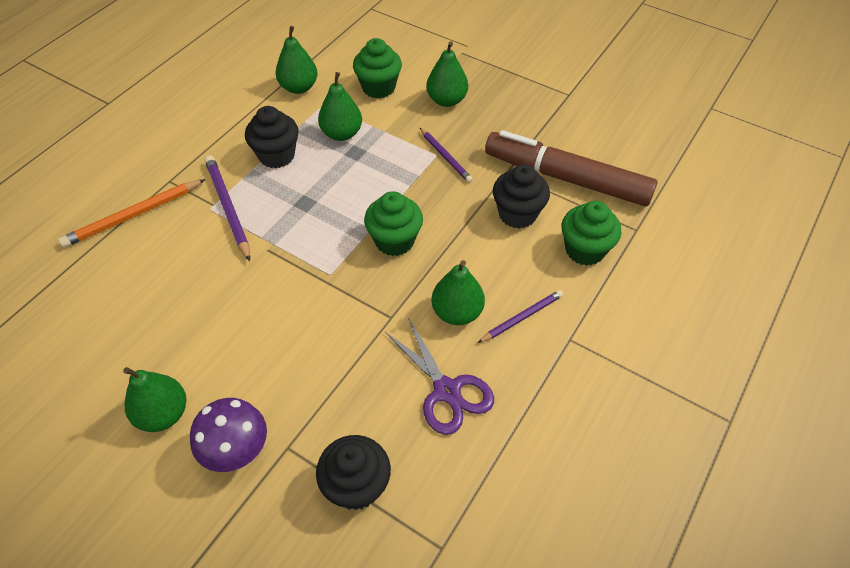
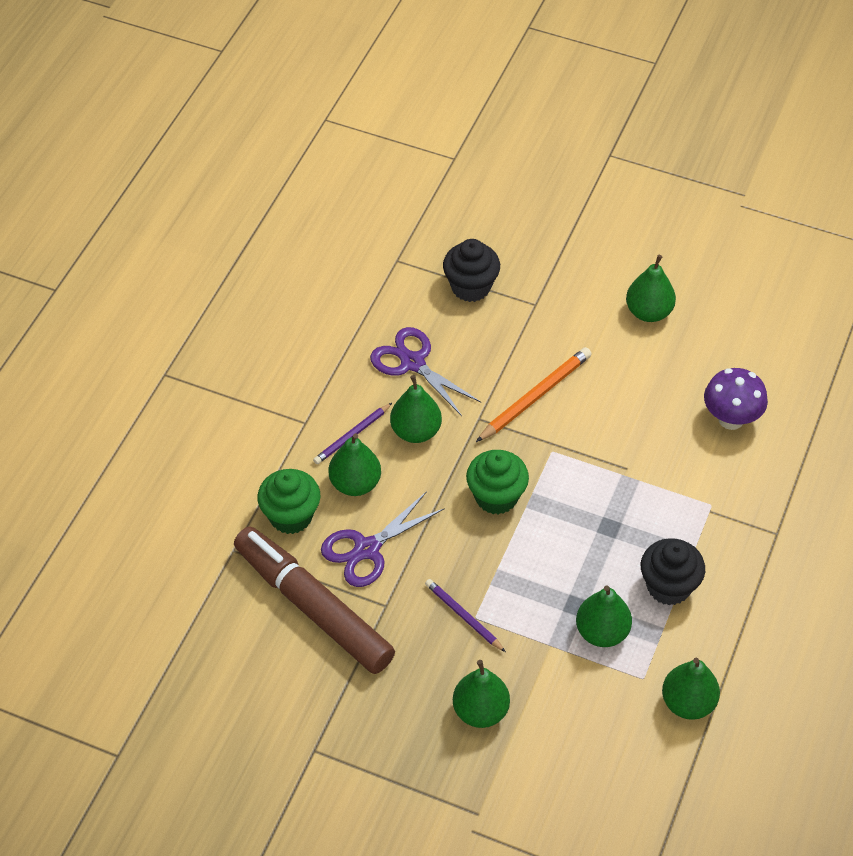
camera: 170 degrees right, 0 degrees up
orange pencil [58,179,206,248] -> orange pencil moved to [476,347,592,442]
purple mushroom [190,398,267,472] -> purple mushroom moved to [704,368,768,430]
purple pencil [205,155,250,262] -> none
green cupcake [353,38,402,98] -> none
brown marker [485,130,657,206] -> brown marker turned 150 degrees counterclockwise [234,526,395,674]
black cupcake [493,164,550,228] -> purple scissors [321,491,445,587]
none -> green pear [329,433,381,496]

